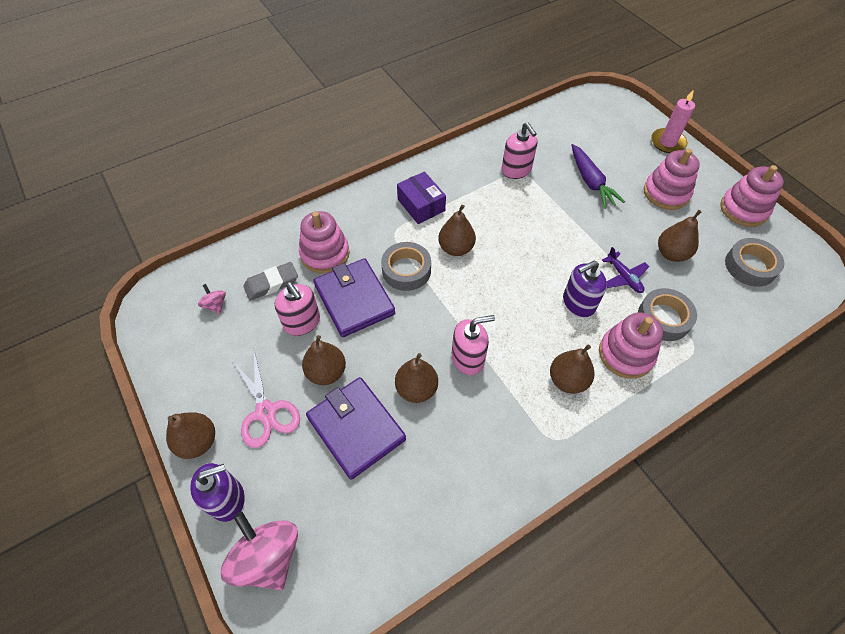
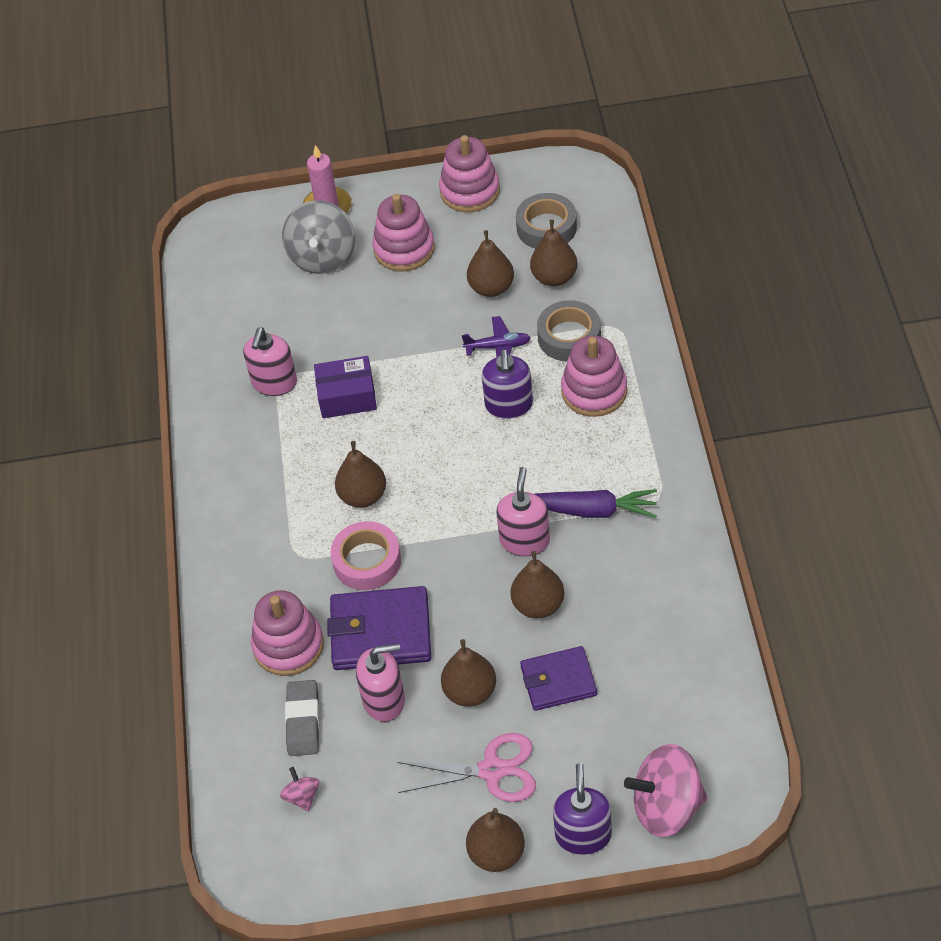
camera: 60 degrees left, 5 degrees down
pink spinning top [198,284,226,314] -> pink spinning top turned 75 degrees clockwise [280,767,319,812]
purple wallet [306,377,406,480] -> purple wallet [520,646,597,711], size x0.66
grey tape [381,242,431,291] -> pink tape [330,521,401,590]
purple box [397,171,446,224] -> purple box moved to [314,356,377,418]
pink soap dispenser [501,122,537,179] -> pink soap dispenser turned 105 degrees clockwise [243,327,297,396]
brown pear [550,344,595,394] -> brown pear moved to [530,220,578,287]
purple carrot [572,144,625,209] -> purple carrot moved to [535,489,657,518]
none -> grey spinning top [282,200,355,274]

